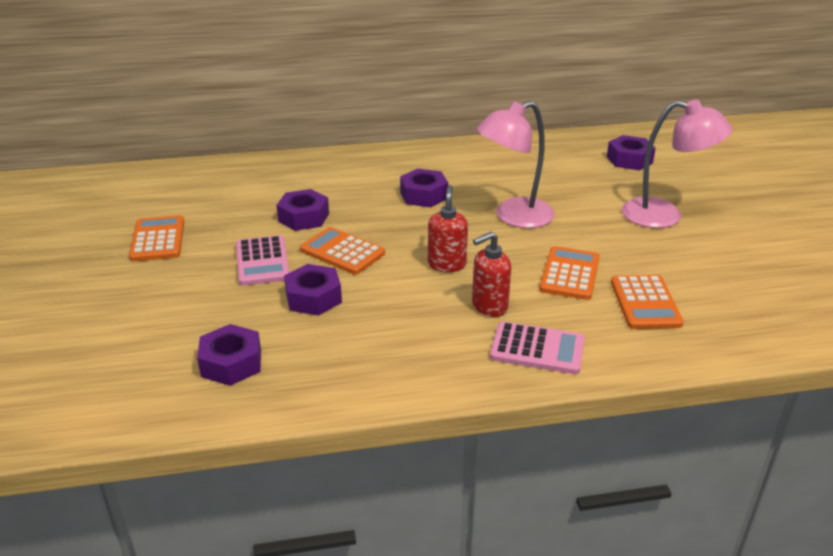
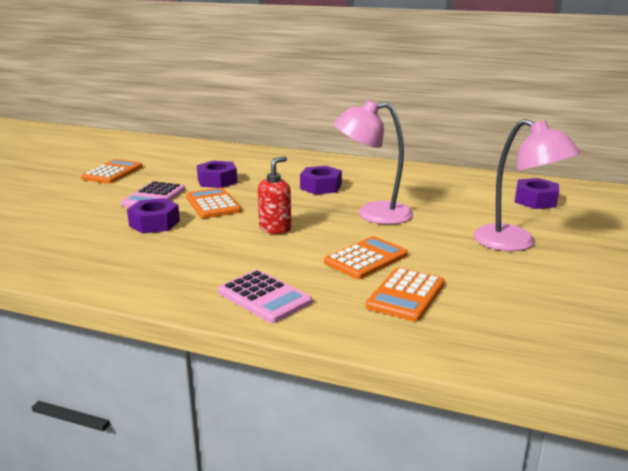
camera: 30 degrees right, 10 degrees down
purple nut [197,324,261,386] -> none
red soap dispenser [472,232,511,317] -> none

